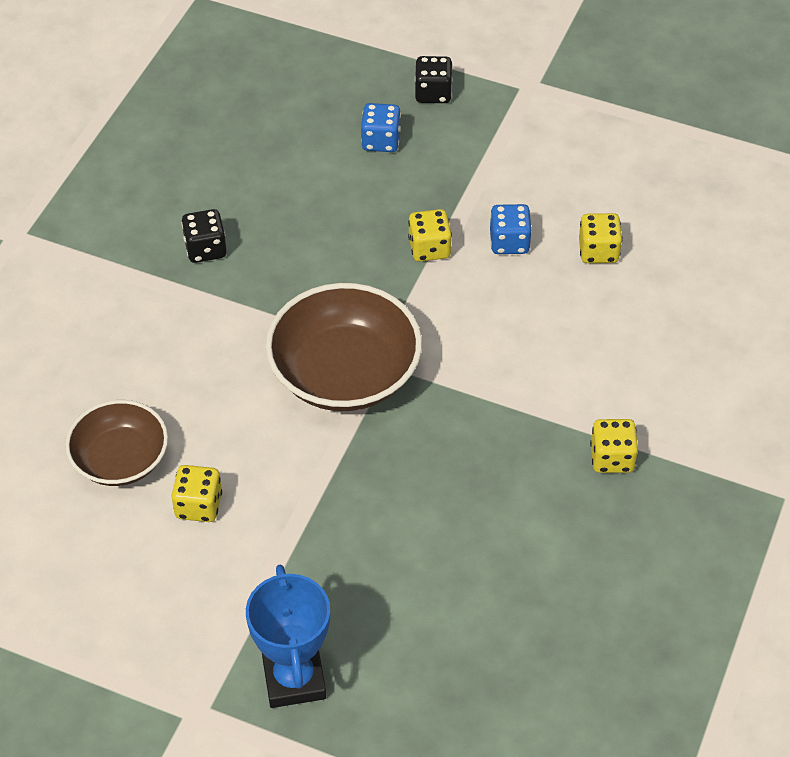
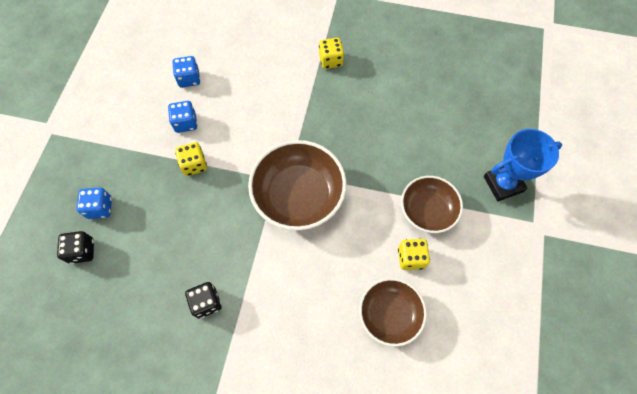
camera: 100 degrees left, 15 degrees up
black dice [415,56,453,103] -> black dice moved to [57,231,94,264]
yellow dice [579,213,623,263] -> blue dice [172,56,200,88]
none -> brown bowl [401,176,463,233]

